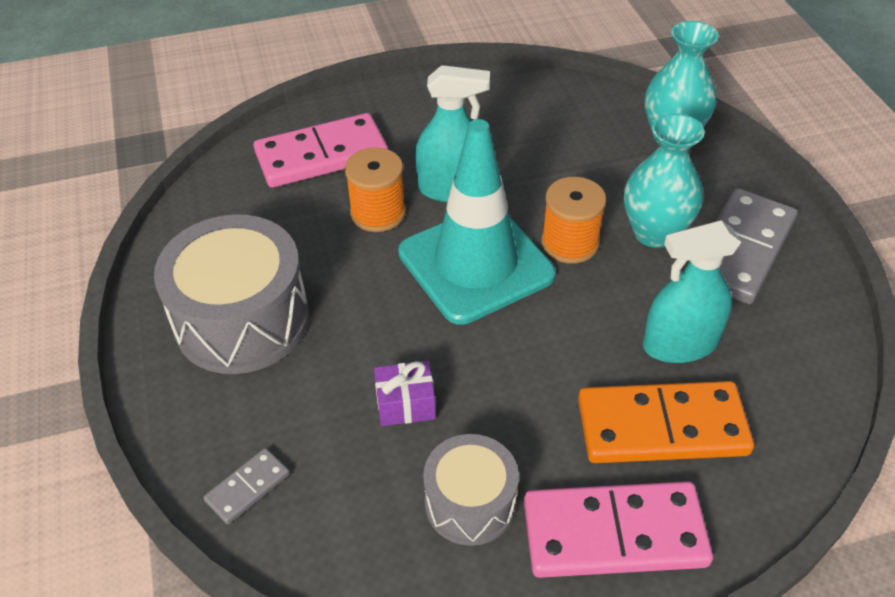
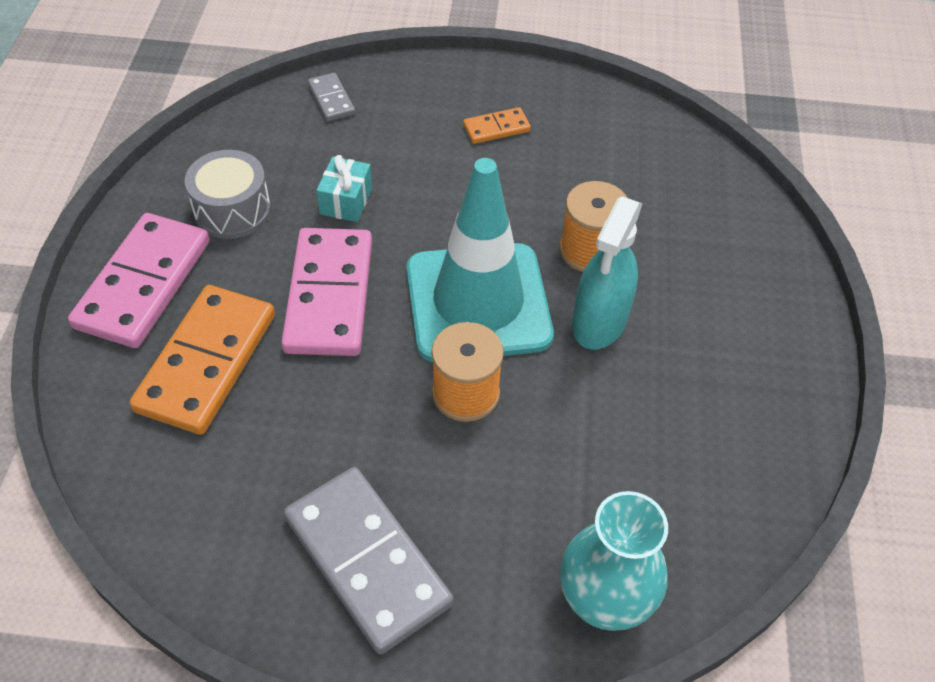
camera: 110 degrees right, 5 degrees up
grey drum [154,214,309,374] -> orange domino [463,107,531,144]
pink domino [254,113,388,188] -> pink domino moved to [281,228,372,356]
purple gift [374,361,436,426] -> turquoise gift [316,155,372,222]
turquoise vase [624,113,705,248] -> none
turquoise spray bottle [643,220,741,363] -> none

